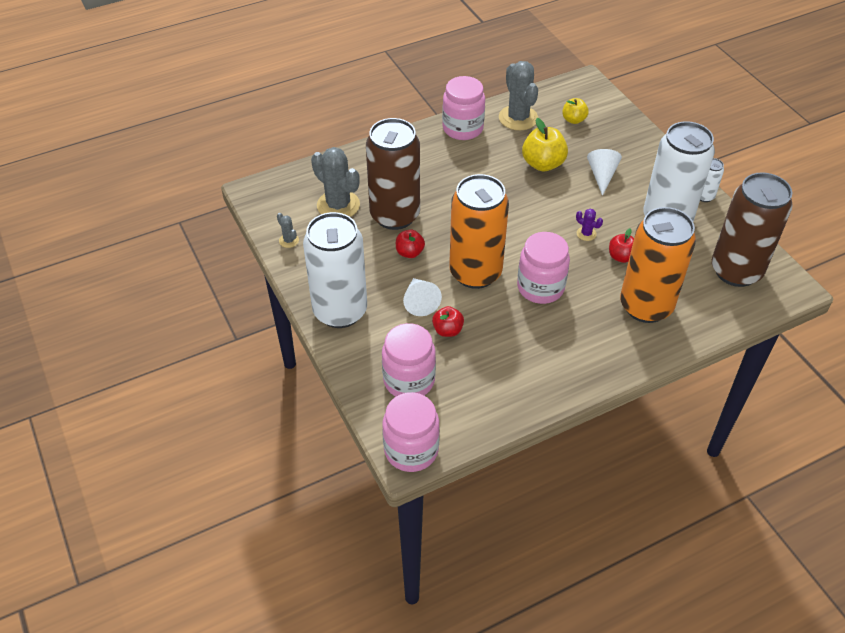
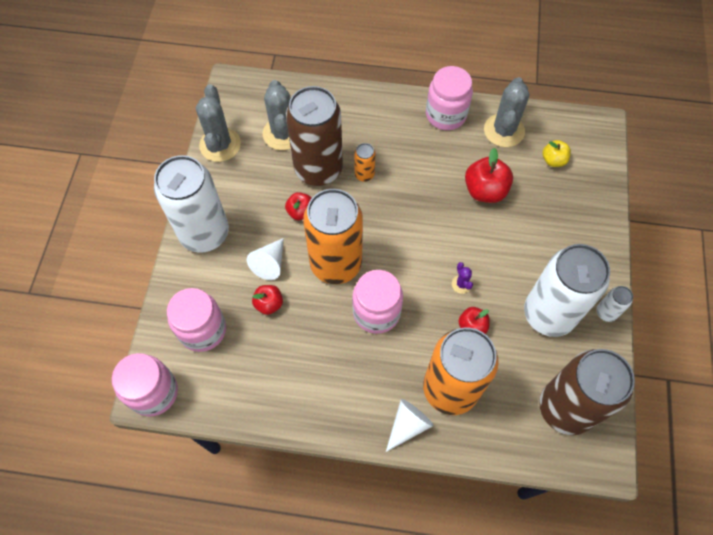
camera: 35 degrees right, 15 degrees up
grey cactus [277,213,299,248] -> grey cactus [196,84,241,162], size x2.23
yellow apple [522,118,568,172] -> red apple [465,148,513,203]
white cone [587,149,622,196] -> white cone moved to [386,399,434,452]
none -> orange can [354,143,376,182]

